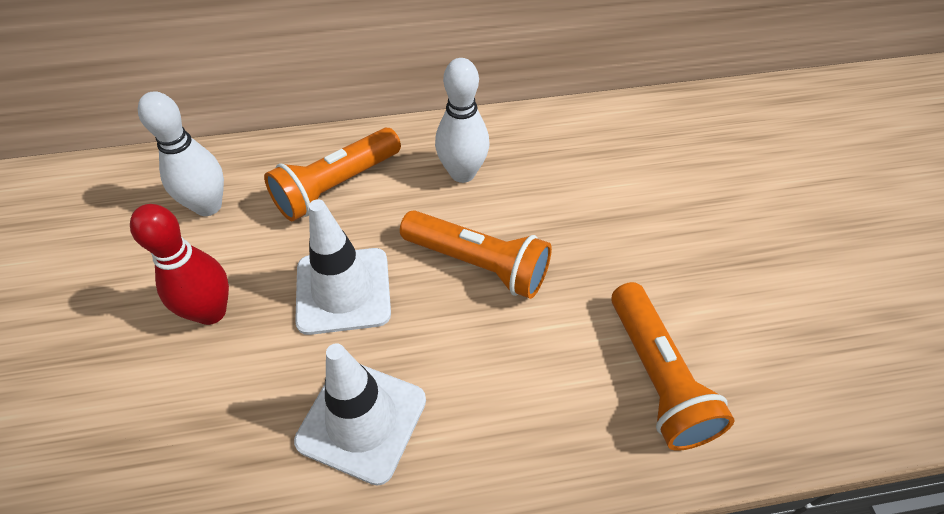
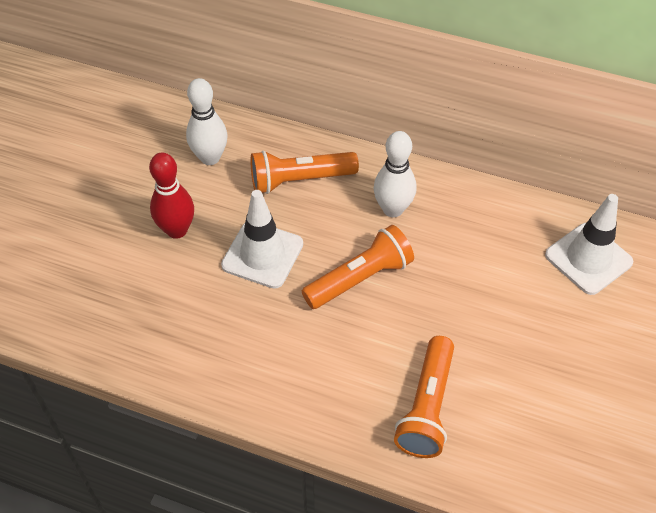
camera: 30 degrees right, 0 degrees up
white traffic cone [294,343,426,486] -> white traffic cone moved to [545,194,633,295]
orange flashlight [400,210,552,299] -> orange flashlight turned 90 degrees counterclockwise [302,225,414,309]

